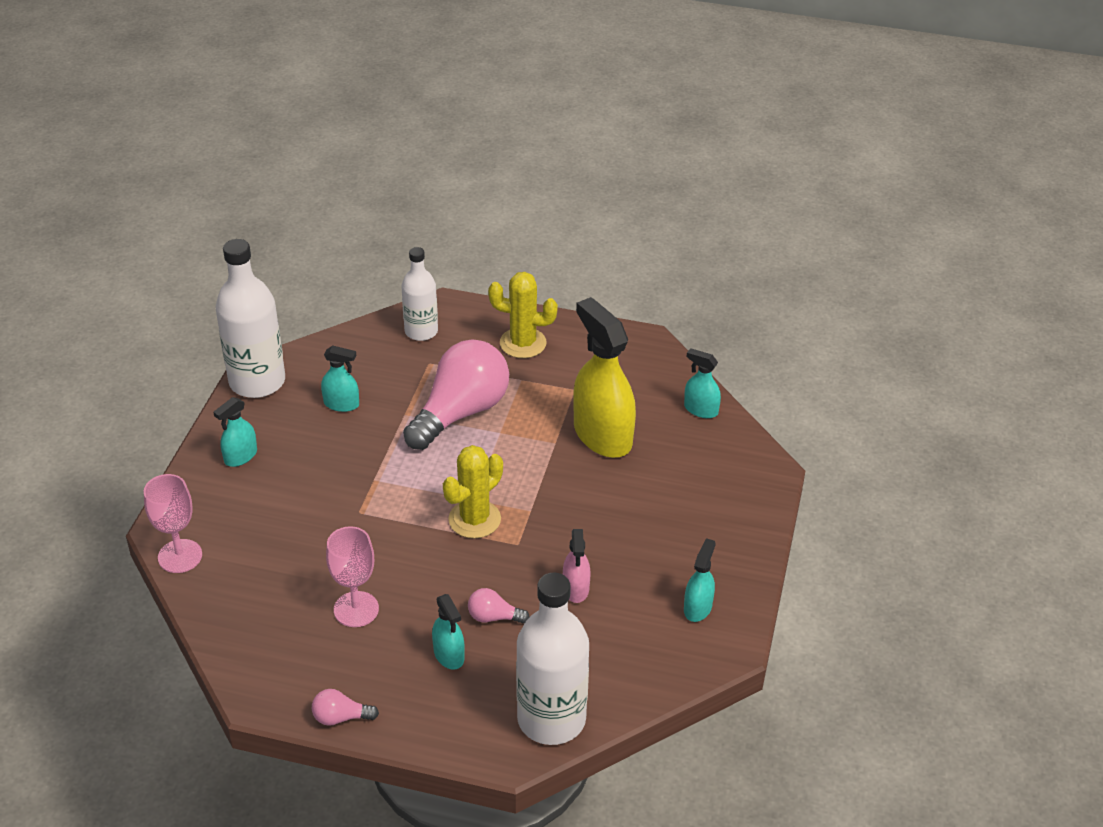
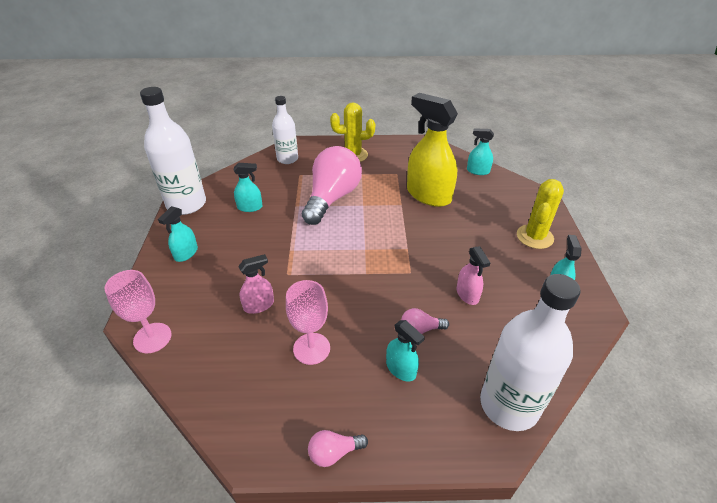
camera: 15 degrees left, 0 degrees up
yellow cactus [443,445,503,538] -> yellow cactus moved to [517,179,564,249]
none -> pink spray bottle [238,254,274,314]

